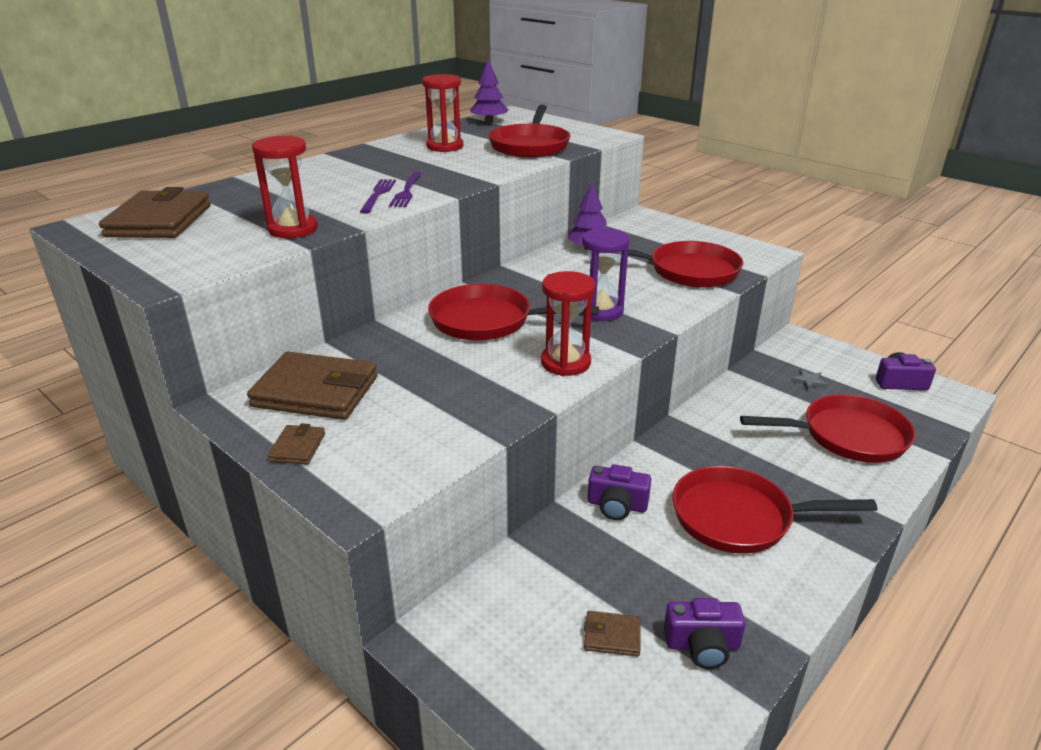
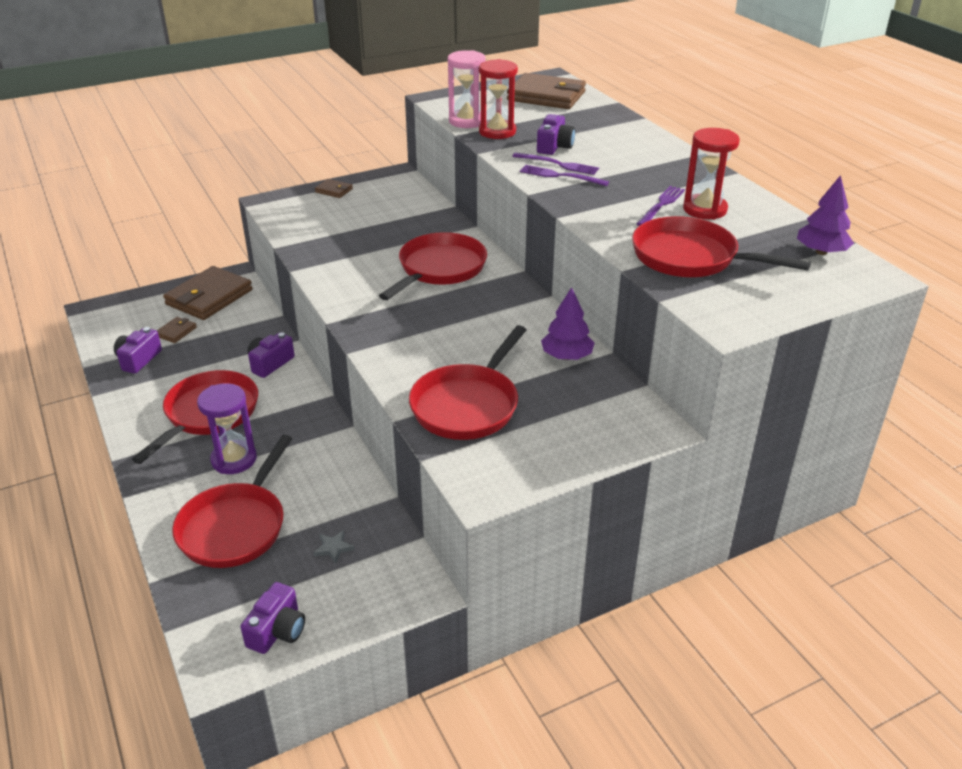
camera: 110 degrees right, 5 degrees up
brown wallet [247,352,378,420] -> brown wallet moved to [163,266,253,320]
red hourglass [541,271,595,376] -> none
purple hourglass [581,228,630,321] -> purple hourglass moved to [197,383,257,474]
none -> pink hourglass [448,50,485,128]
none -> purple camera [537,114,575,155]
none -> purple fork [637,186,685,226]

